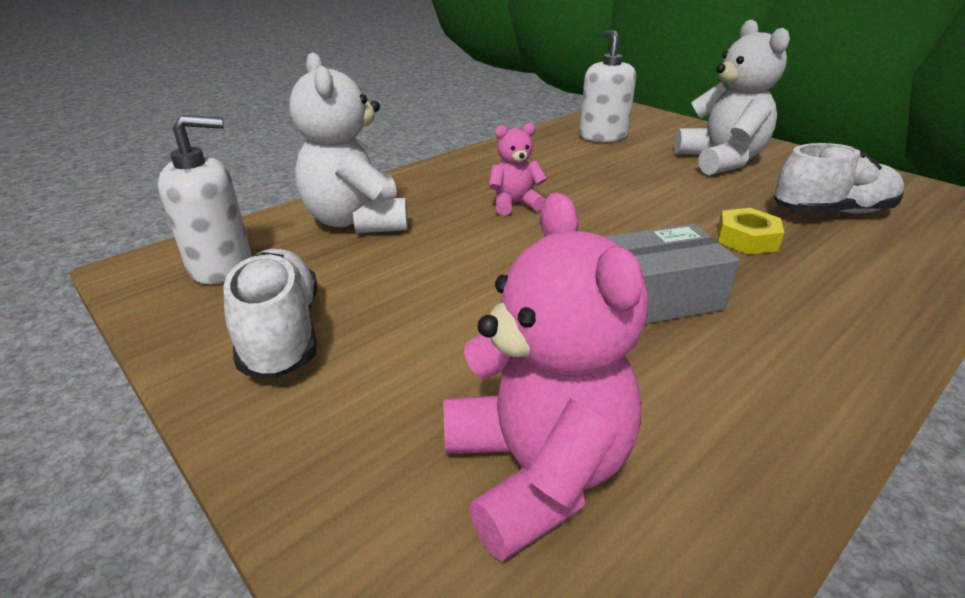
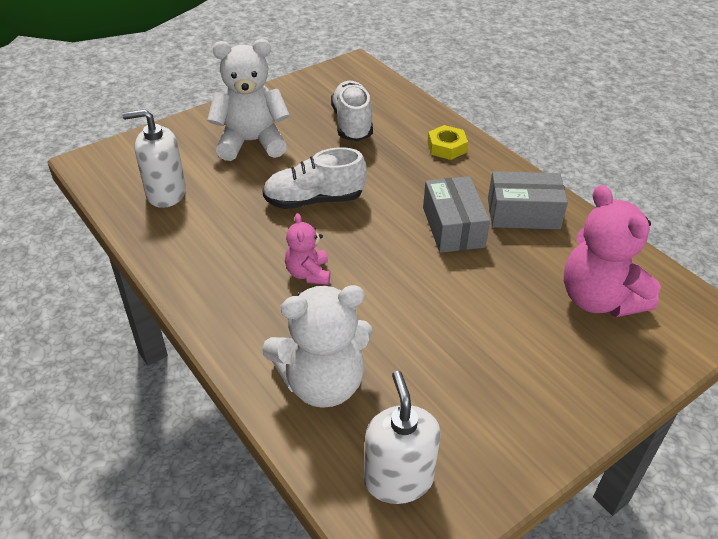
camera: 85 degrees left, 10 degrees up
white shoe [223,249,317,378] -> white shoe moved to [262,147,367,209]
pink teddy bear [443,193,648,562] -> pink teddy bear turned 105 degrees counterclockwise [564,185,661,317]
yellow nut [717,208,784,255] -> yellow nut moved to [427,125,468,160]
none -> grey box [488,171,568,229]

